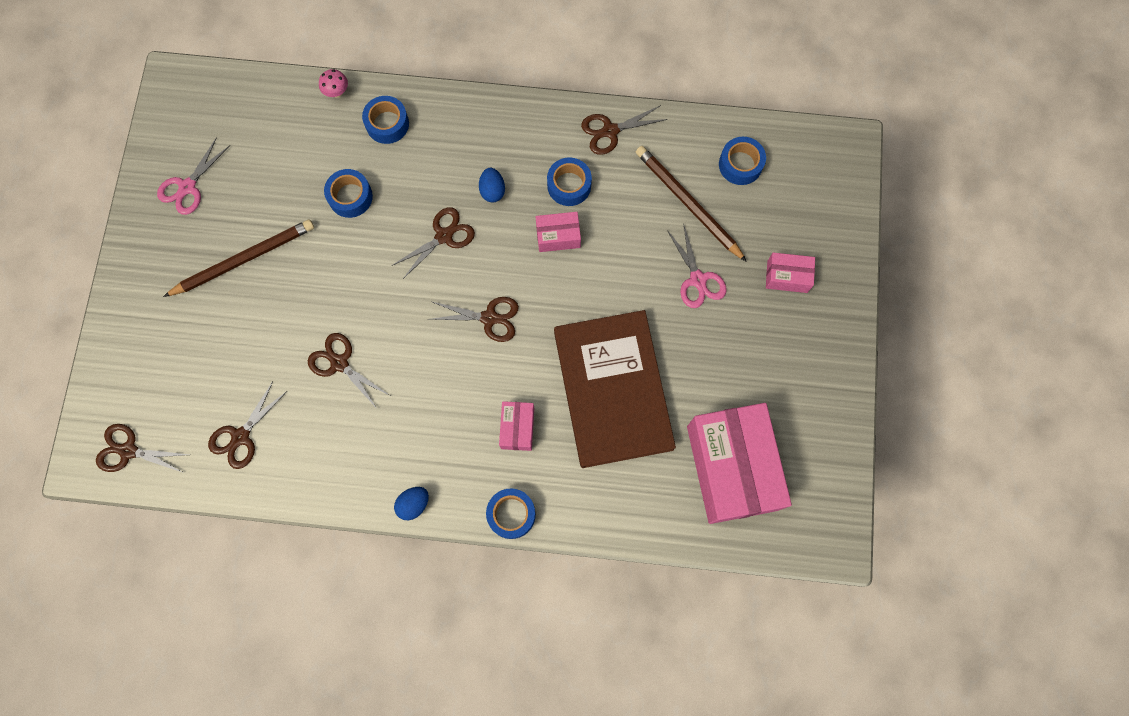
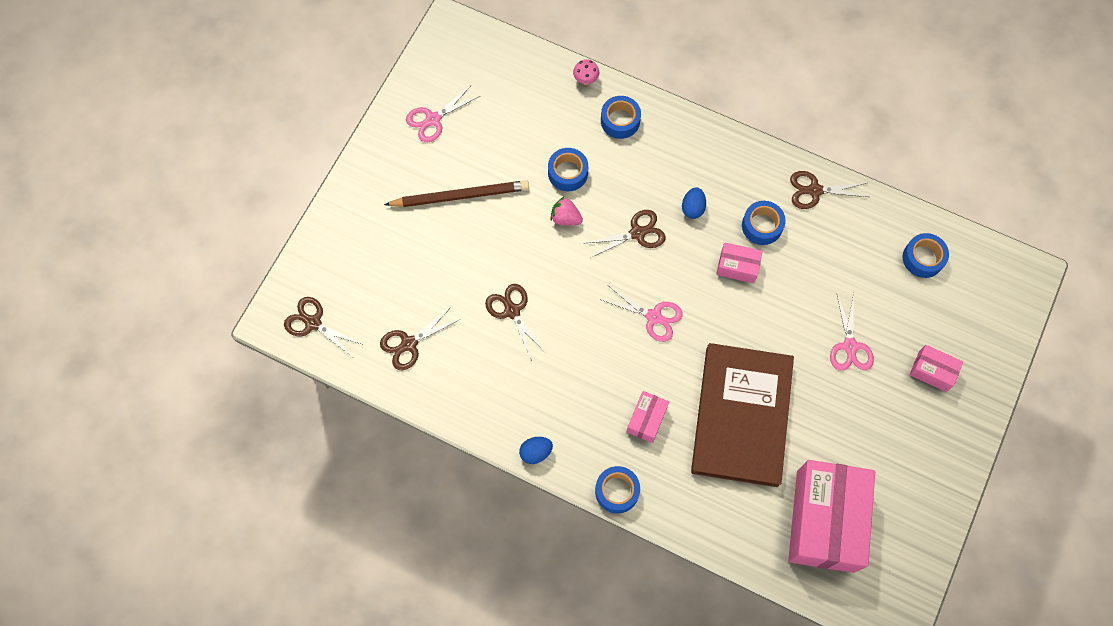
camera: 20 degrees right, 5 degrees down
brown scissors [429,297,519,342] -> pink scissors [600,286,683,342]
brown pencil [636,146,747,262] -> none
none -> pink strawberry [550,196,583,225]

